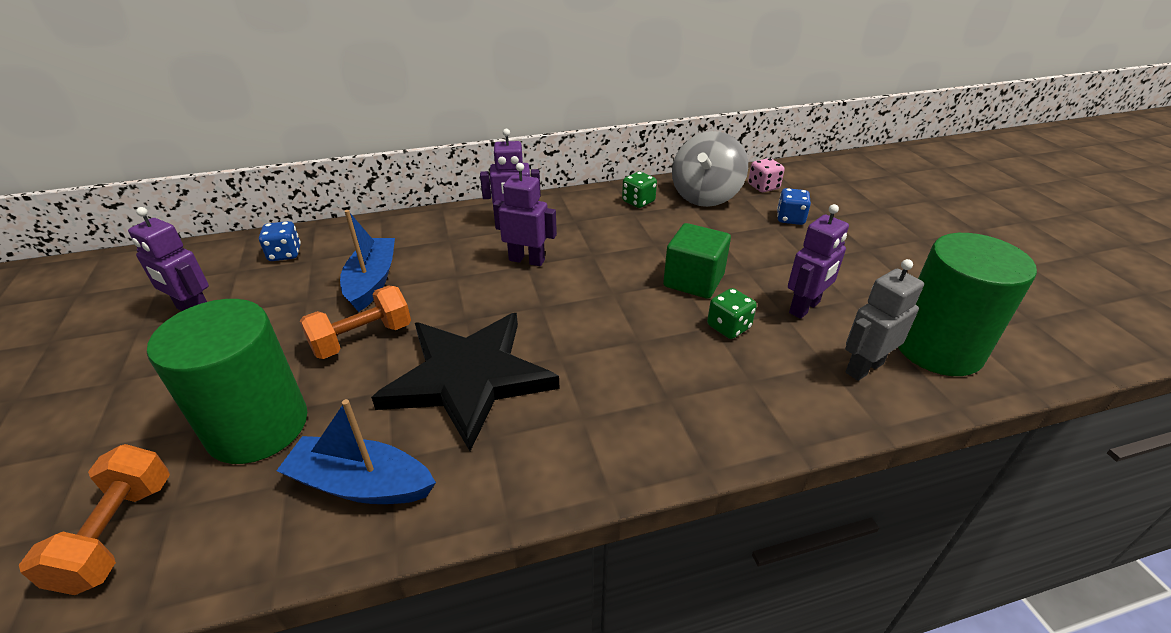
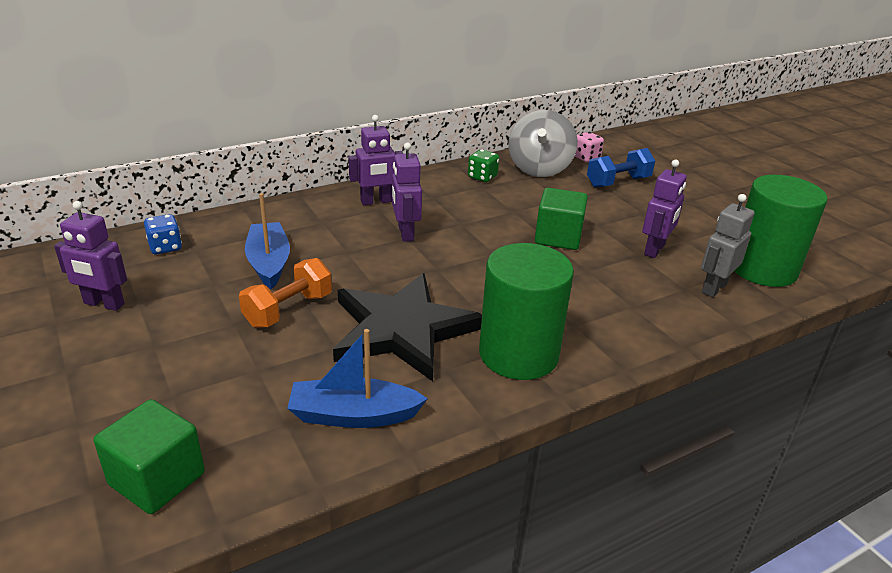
camera: 15 degrees left, 5 degrees down
orange dumbbell [19,444,170,595] -> green cube [94,399,205,514]
green cylinder [147,299,307,464] -> green cylinder moved to [479,243,574,380]
purple robot [493,163,557,266] -> purple robot turned 105 degrees counterclockwise [392,143,422,242]
green dice [707,288,757,339] -> none
blue dice [777,188,811,225] -> blue dumbbell [587,148,655,188]

